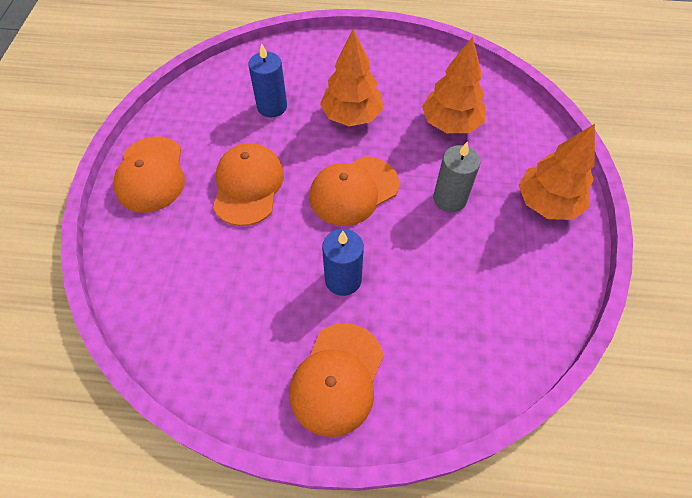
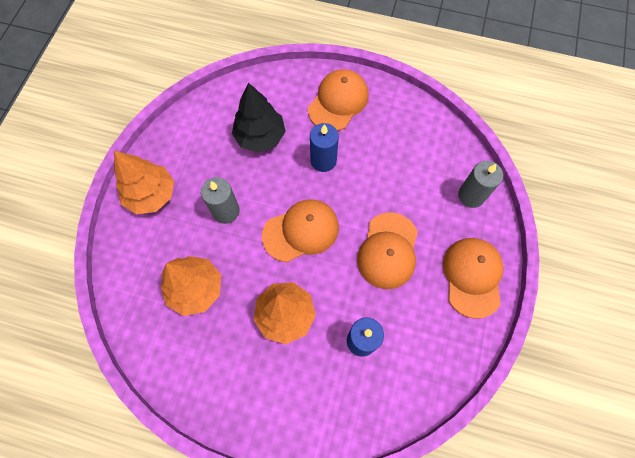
camera: 170 degrees left, 10 degrees up
none -> black tree [232,83,286,153]
none -> grey candle [458,161,503,208]

